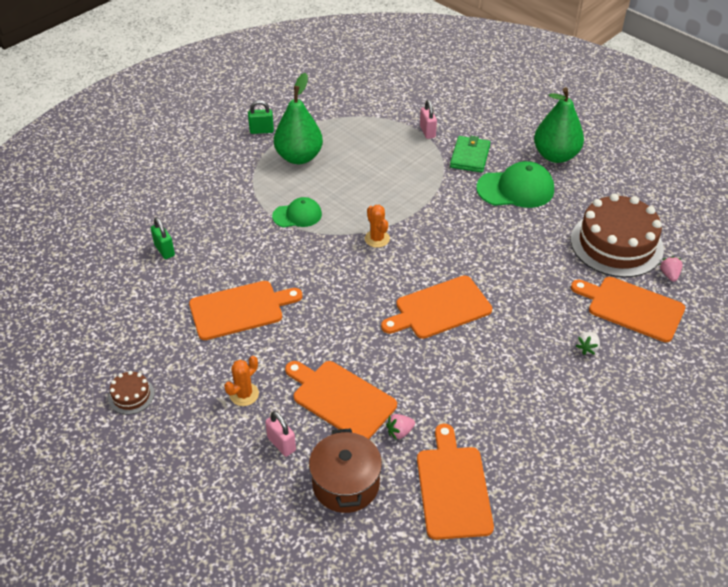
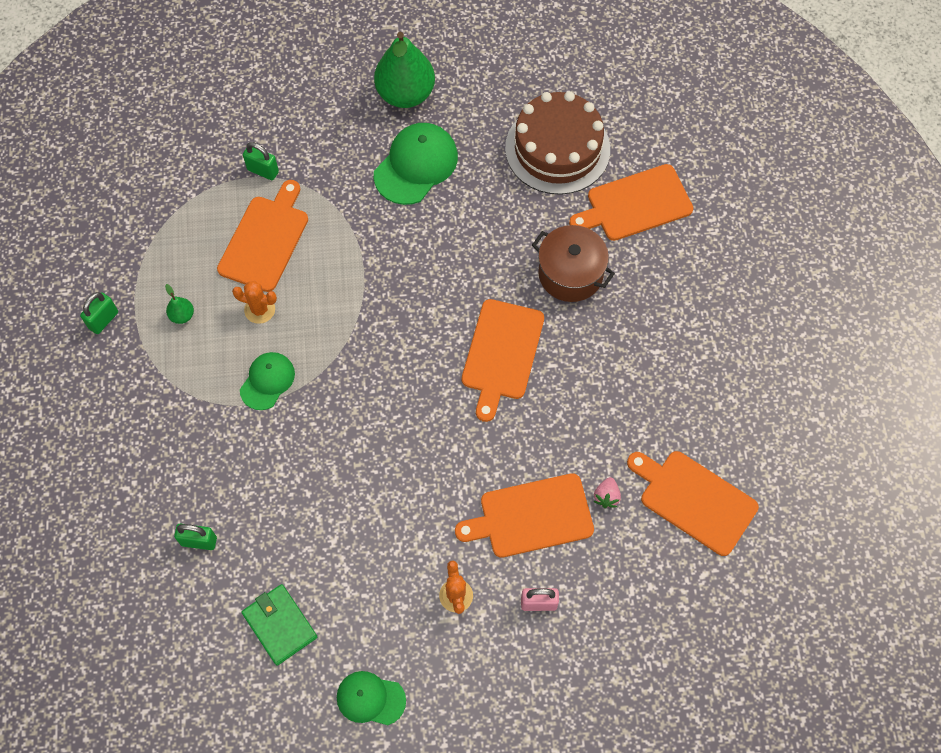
camera: 50 degrees left, 20 degrees up
brown cake [108,371,154,415] -> green cap [337,671,406,725]
orange cutting board [189,281,302,340] -> orange cutting board moved to [217,180,308,292]
green pear [274,73,323,164] -> green pear [165,284,194,324], size x0.42
brown pot [309,428,382,513] -> brown pot moved to [532,225,615,302]
orange cactus [365,205,390,248] -> orange cactus moved to [232,281,277,324]
pink padlock [420,100,437,139] -> green padlock [243,142,279,180]
green wallet [450,136,490,173] -> green wallet moved to [241,584,317,666]
white strawberry [576,332,600,355] -> none
pink strawberry [660,256,683,282] -> none

